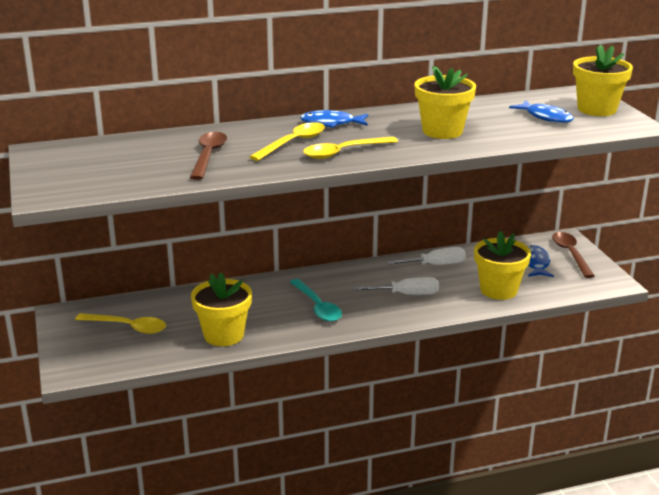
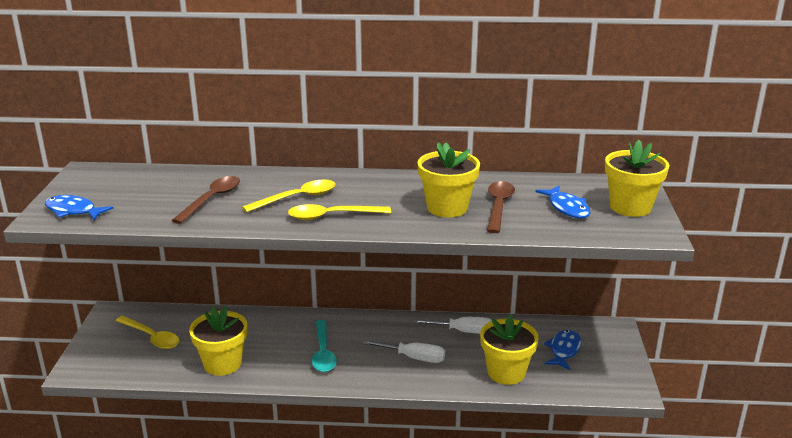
camera: 20 degrees right, 0 degrees up
blue fish [300,110,368,128] -> blue fish moved to [45,195,114,220]
brown spoon [552,232,595,278] -> brown spoon moved to [487,181,515,233]

